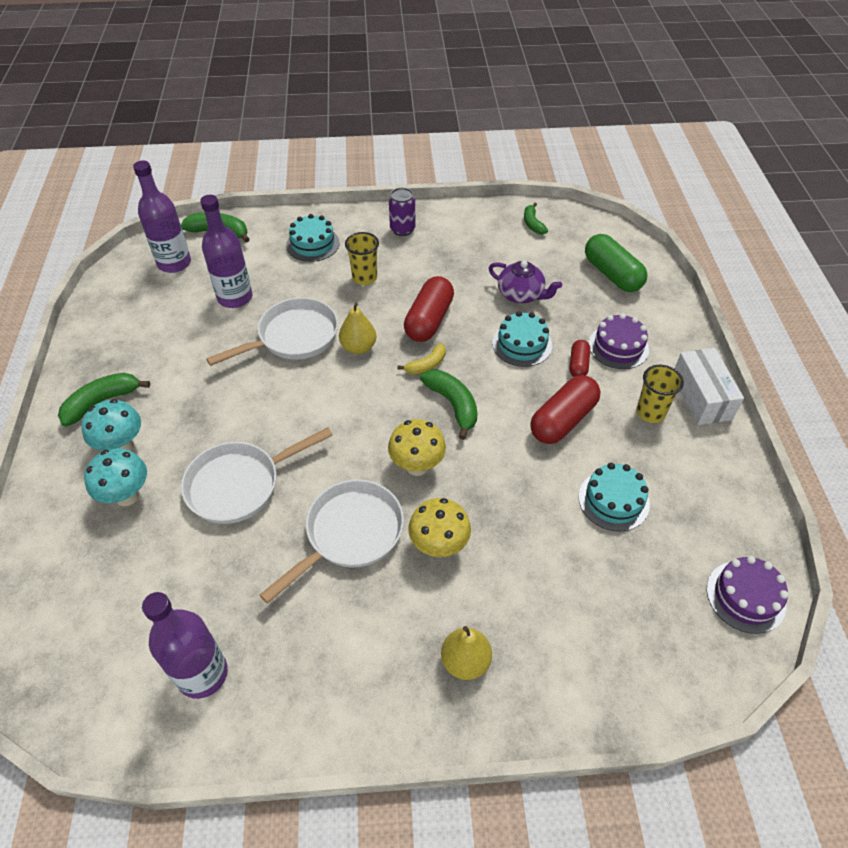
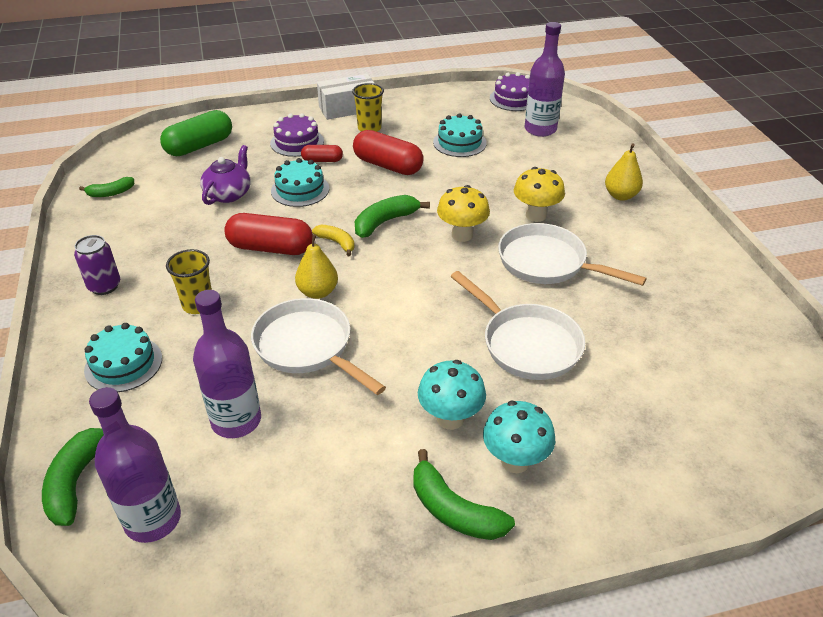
camera: 100 degrees left, 10 degrees down
turquoise mushroom [84,448,147,506] -> turquoise mushroom moved to [418,360,486,430]
purple bottle [142,592,228,699] -> purple bottle moved to [525,22,565,137]

